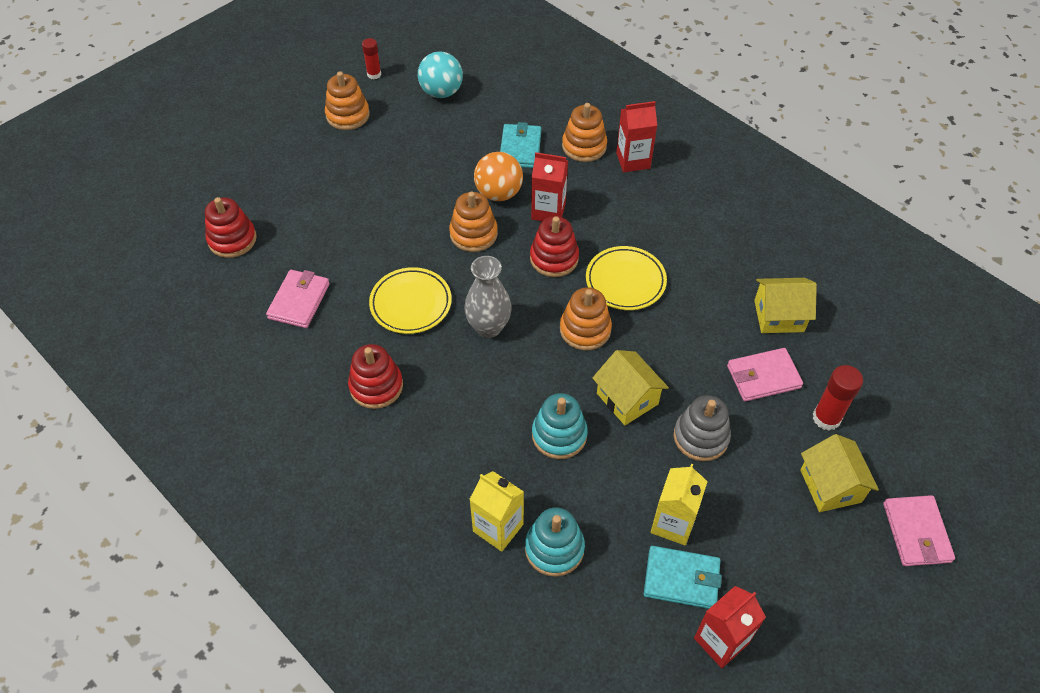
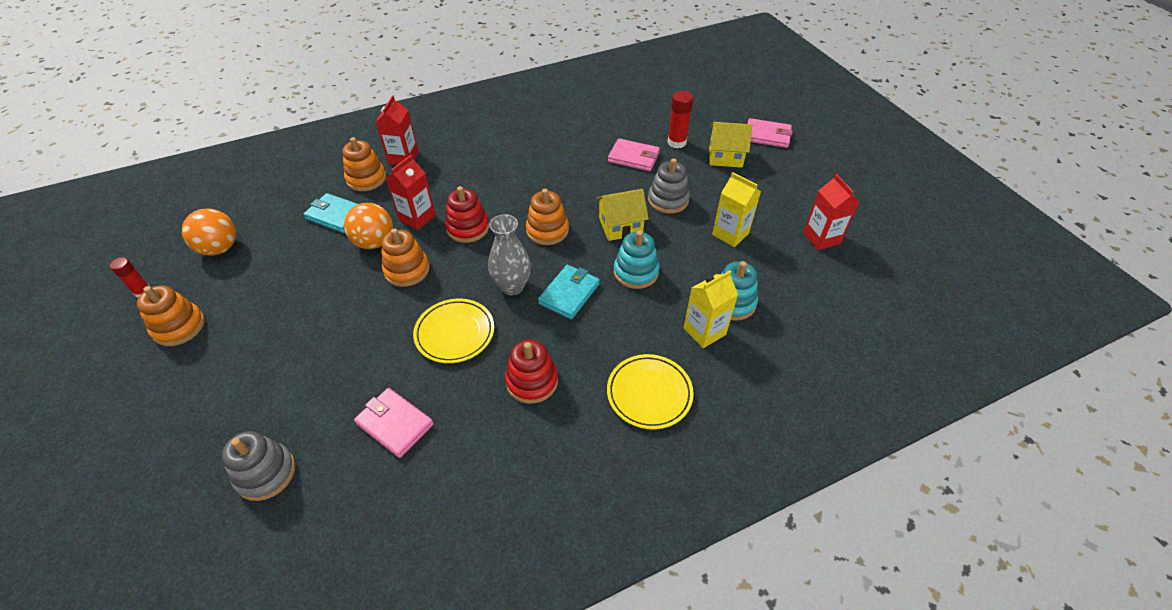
camera: 70 degrees left, 5 degrees down
red stacking toy [205,197,257,258] -> grey stacking toy [222,431,296,501]
turquoise ball [418,51,463,98] -> orange ball [182,209,236,256]
yellow plate [586,246,667,310] -> yellow plate moved to [607,354,694,429]
turquoise wallet [644,546,722,609] -> turquoise wallet moved to [538,265,600,319]
pink wallet [727,348,803,402] -> pink wallet turned 75 degrees counterclockwise [608,138,660,171]
yellow house [754,278,817,333] -> none

